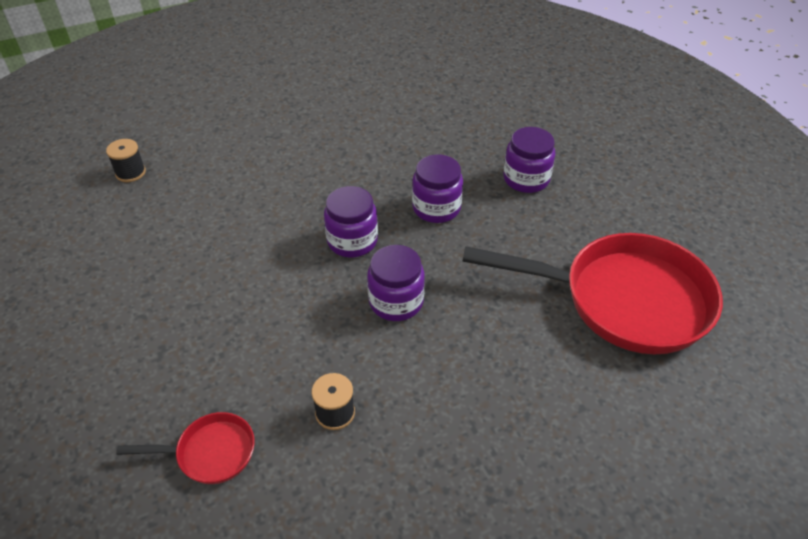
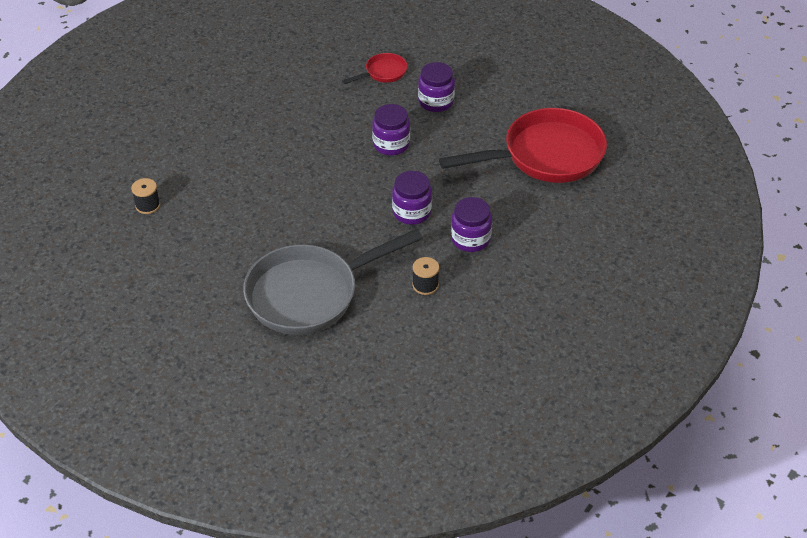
camera: 30 degrees left, 0 degrees up
red pan [116,412,255,484] -> red pan moved to [342,53,407,84]
purple jar [324,186,378,257] -> purple jar moved to [451,197,492,252]
none -> grey pan [243,229,423,335]

